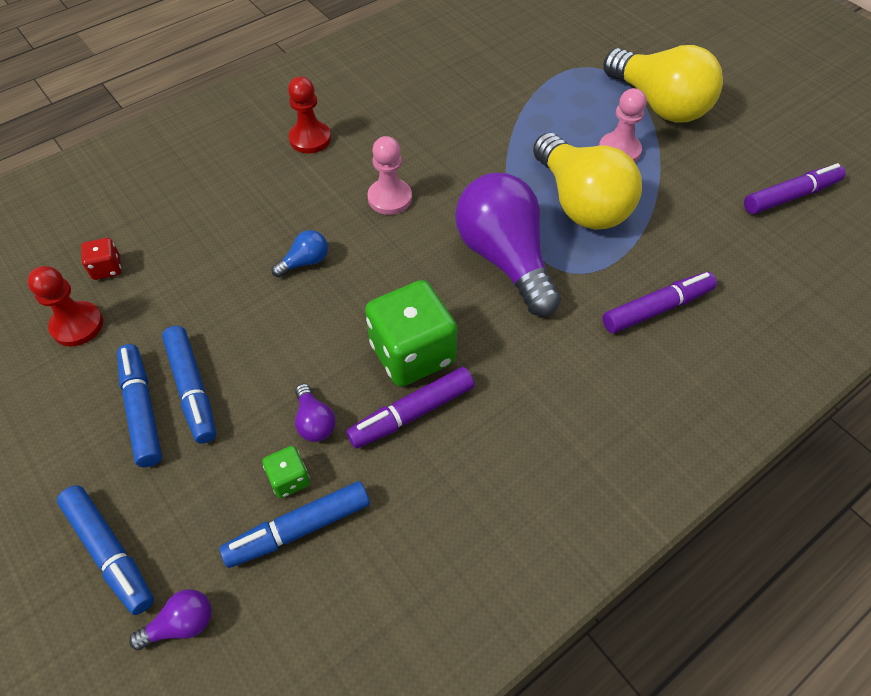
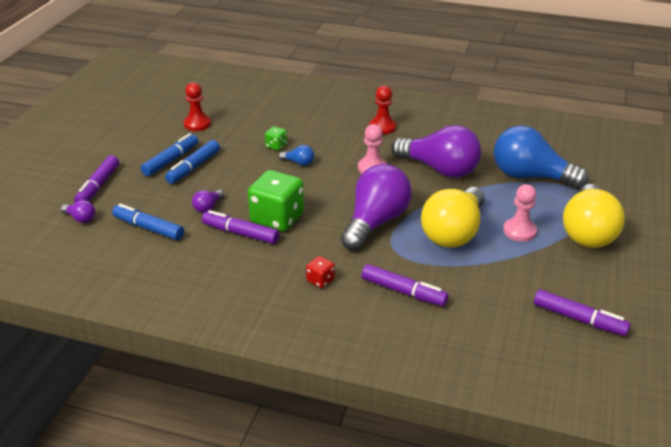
camera: 55 degrees right, 20 degrees down
blue marker [57,485,154,615] -> purple marker [74,155,119,203]
red dice [81,238,121,280] -> red dice moved to [306,256,335,288]
green dice [262,446,310,498] -> green dice moved to [265,126,287,150]
none -> purple light bulb [391,125,481,178]
none -> blue light bulb [494,126,589,188]

